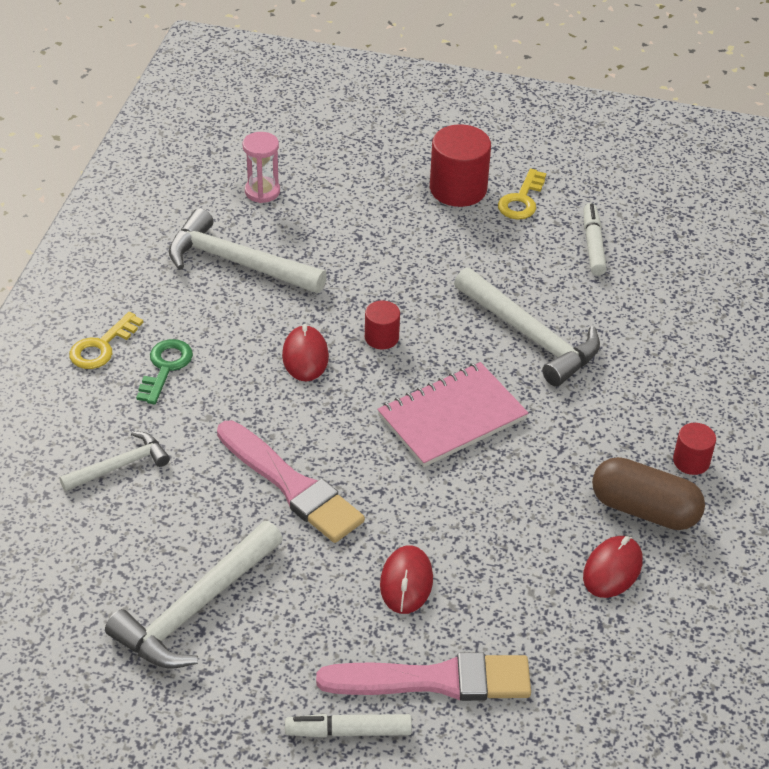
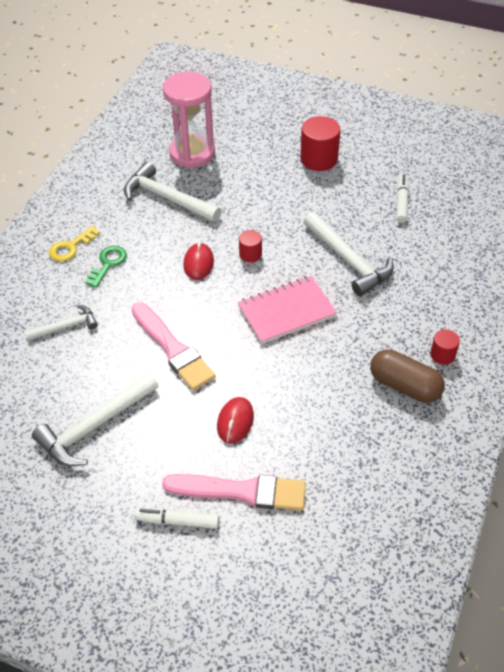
camera: 10 degrees right, 5 degrees up
pink hourglass [243,132,280,203] -> pink hourglass [163,72,215,168], size x2.00
yellow key [498,169,546,220] -> none
red mouse [583,536,642,598] -> none

